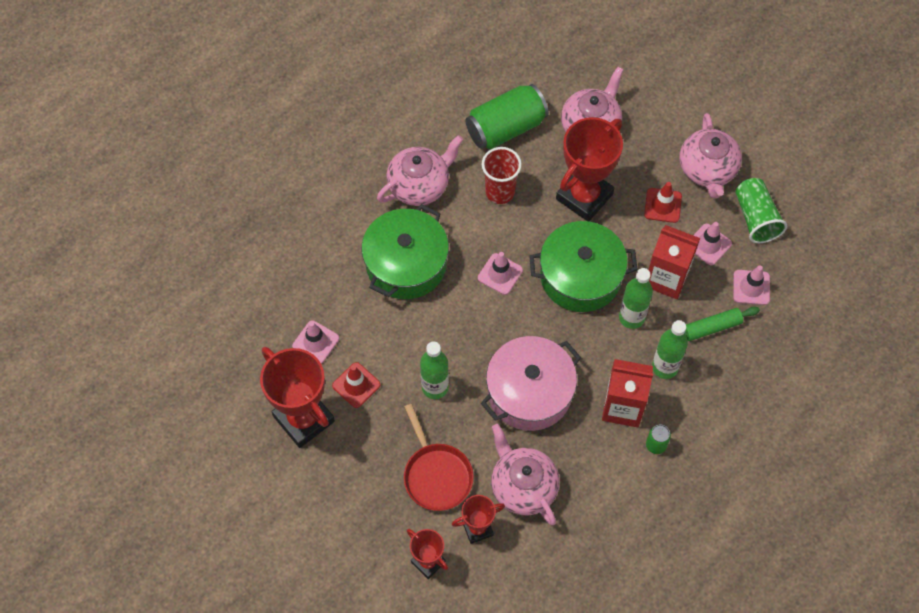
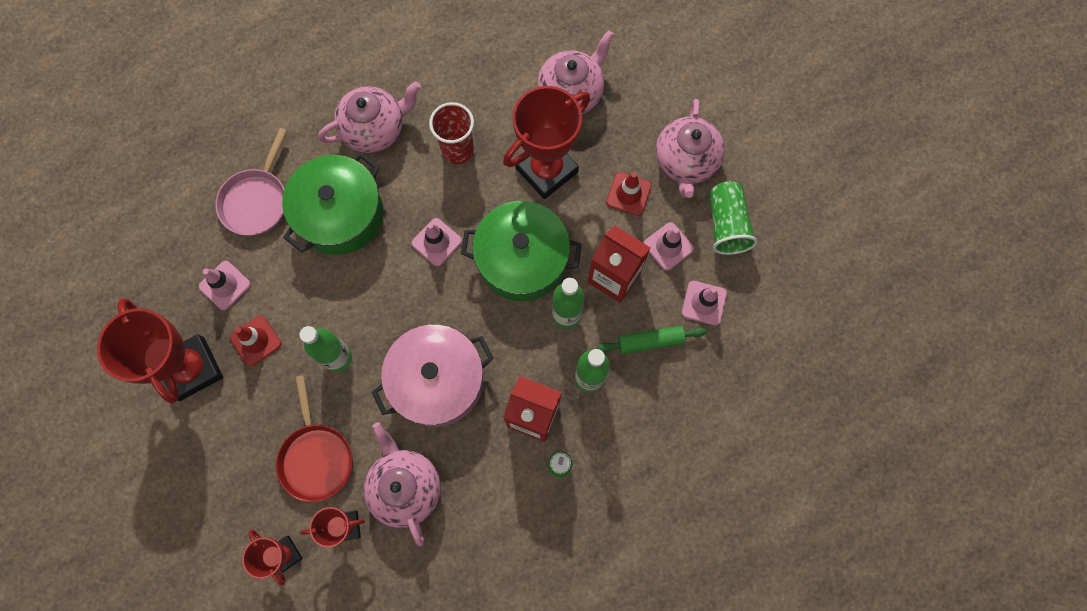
camera: 10 degrees right, 10 degrees up
green can [466,84,549,149] -> none
none -> pink pan [215,128,287,236]

